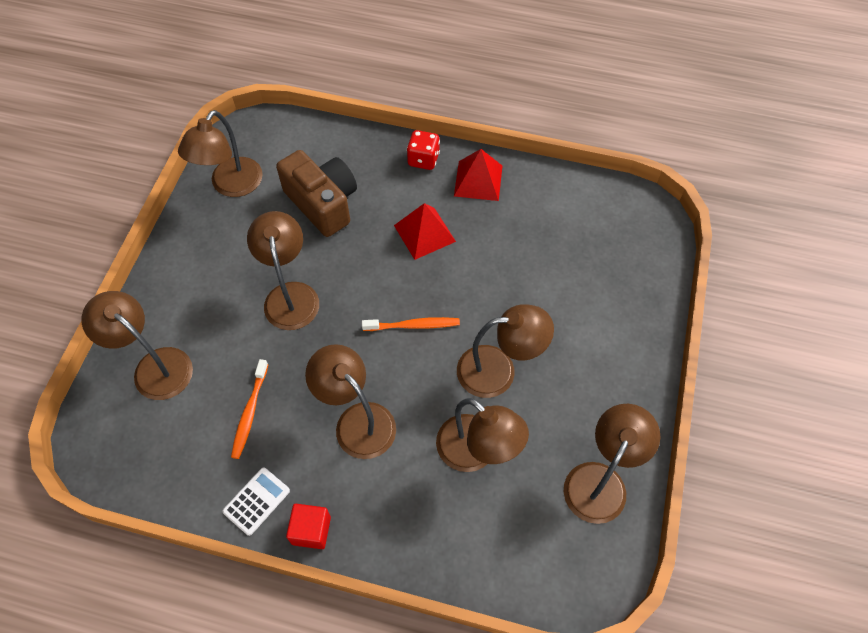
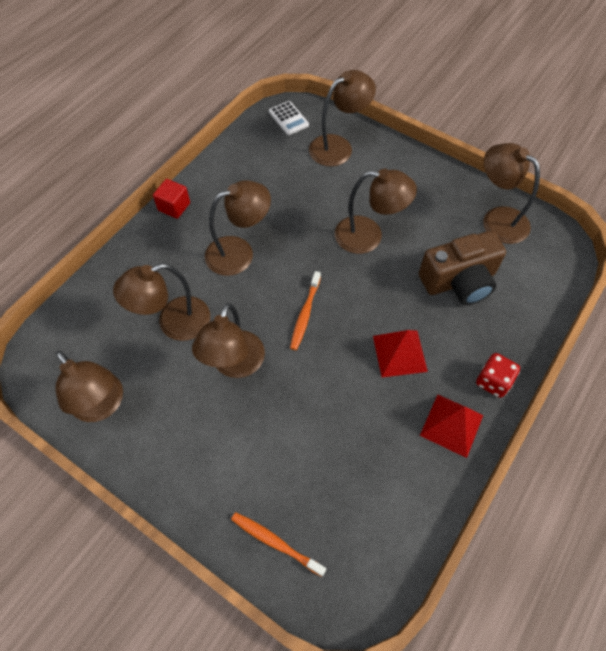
camera: 110 degrees right, 0 degrees up
white calculator [222,468,290,536] -> white calculator moved to [269,101,309,135]
orange toothbrush [231,359,268,459] -> orange toothbrush moved to [231,512,326,577]

